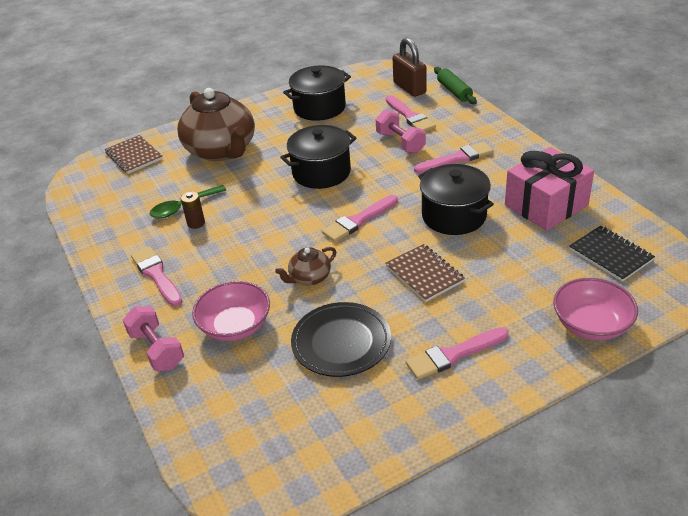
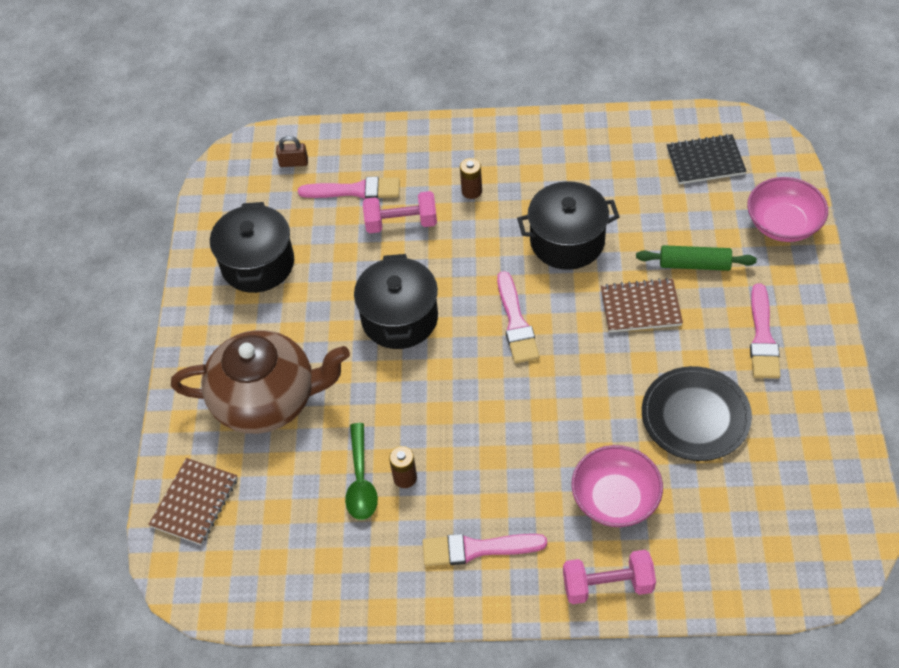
camera: 60 degrees left, 15 degrees up
brown notebook [105,135,163,174] -> brown notebook turned 60 degrees counterclockwise [148,458,238,545]
brown teapot [275,247,336,285] -> none
brown padlock [393,37,427,97] -> brown padlock [276,136,308,167], size x0.53
pink brush [414,141,494,173] -> brown battery [460,158,482,199]
green rolling pin [434,67,477,104] -> green rolling pin moved to [636,245,757,271]
pink gift [505,147,594,231] -> none

